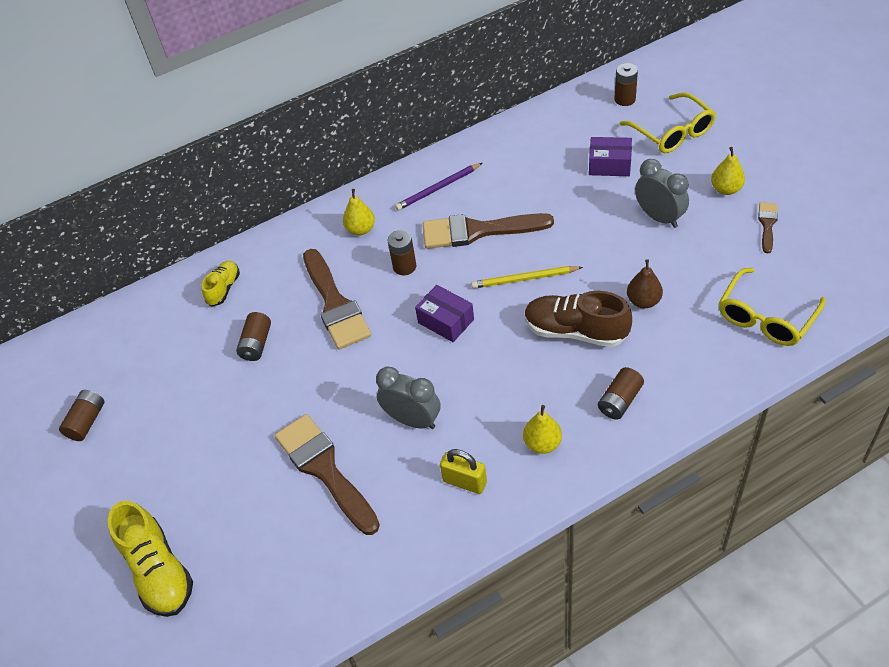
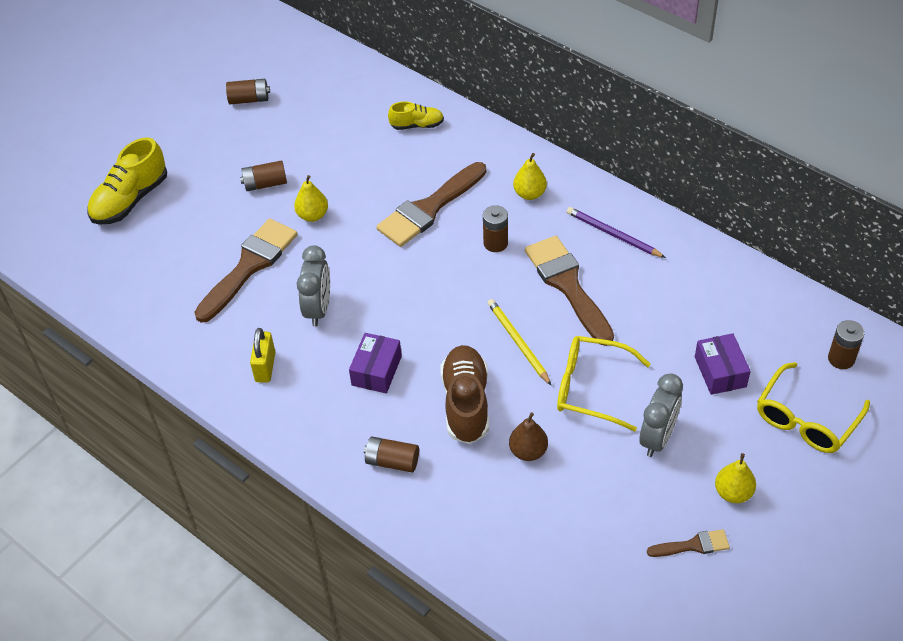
camera: 65 degrees right, 0 degrees up
brown battery [236,312,271,361] -> brown battery moved to [240,161,287,191]
purple box [415,285,474,342] -> purple box moved to [349,333,402,393]
yellow pear [523,405,562,454] -> yellow pear moved to [294,175,328,222]
yellow glasses [719,268,825,346] -> yellow glasses moved to [557,336,651,432]

